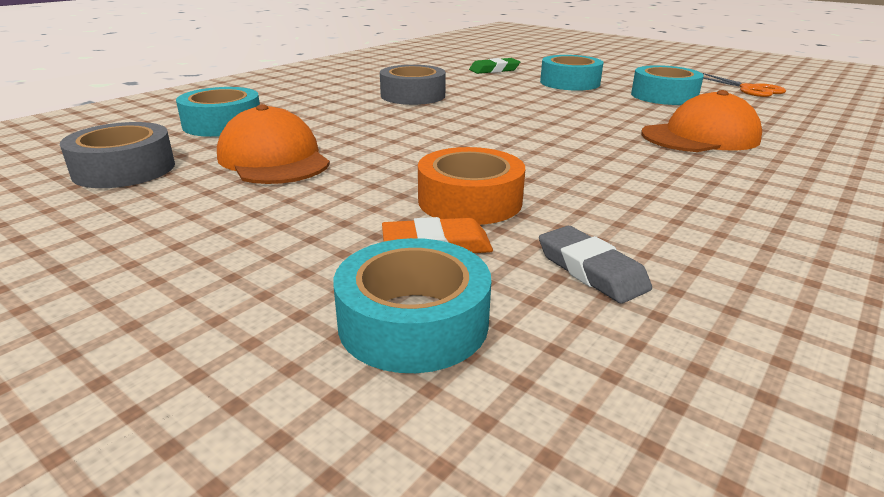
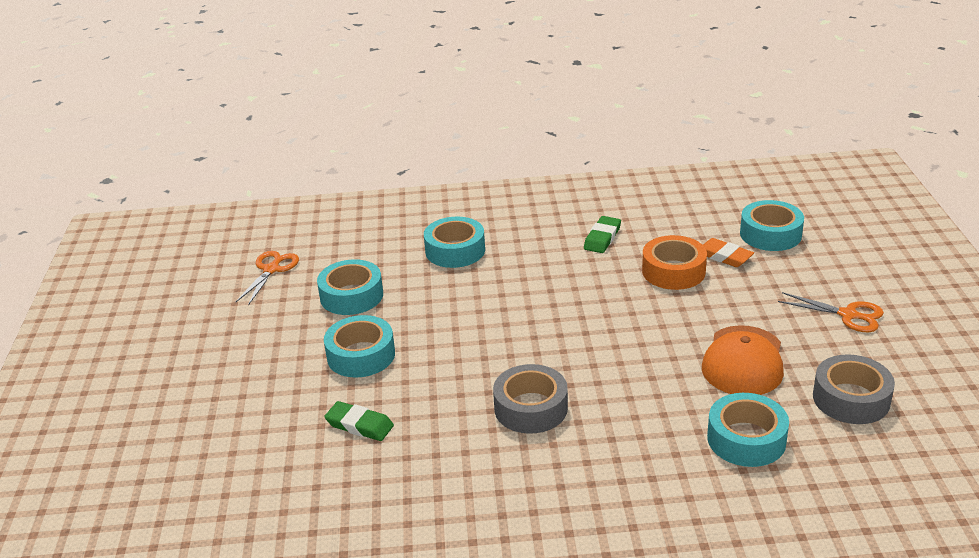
camera: 130 degrees left, 5 degrees up
grey eraser [539,226,652,304] -> none
orange cap [641,90,762,152] -> turquoise tape [424,217,485,268]
none -> green eraser [584,216,621,253]
none -> orange scissors [778,292,884,332]

